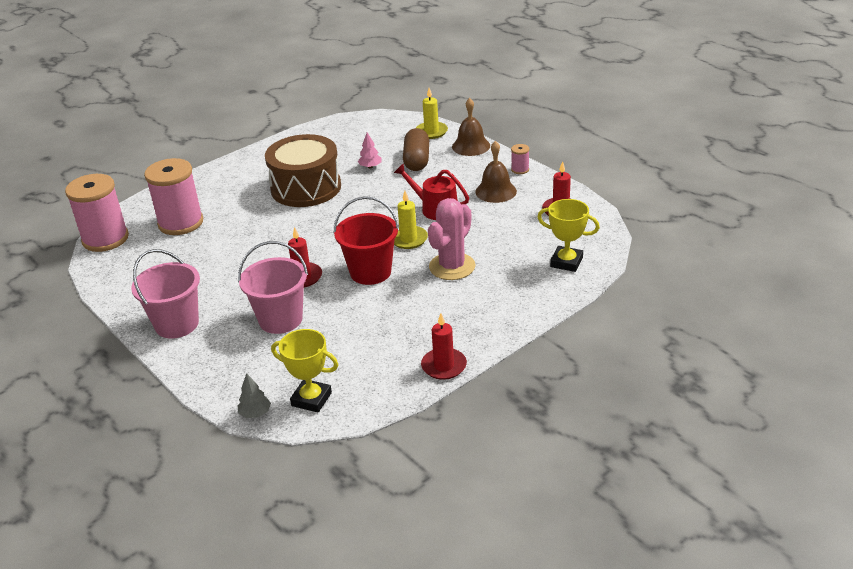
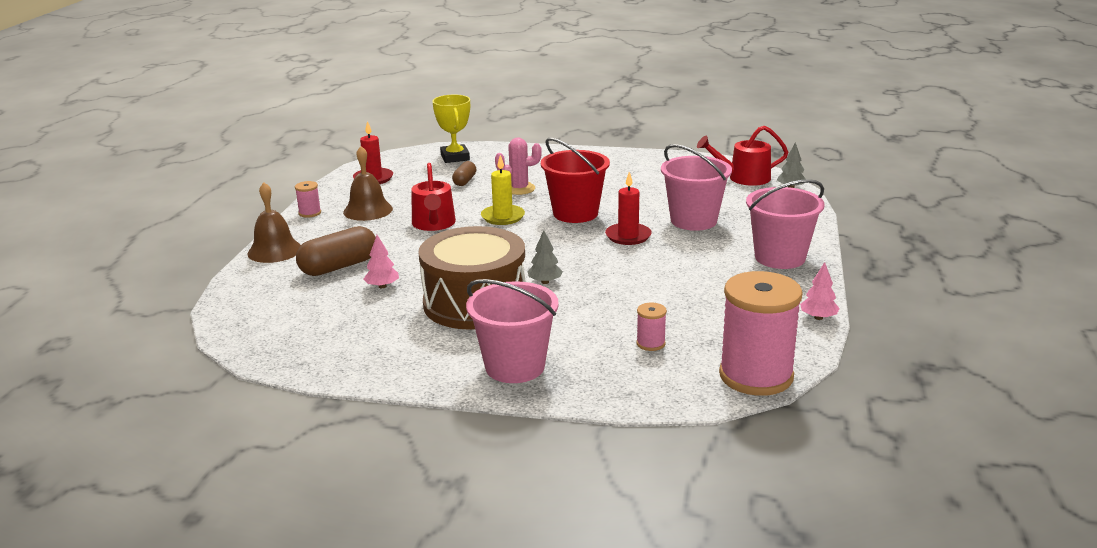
camera: 130 degrees left, 10 degrees down
pink spool [144,158,203,235] -> pink spool [636,303,667,351], size x0.42
yellow trophy [271,329,338,413] -> red watering can [697,126,788,186]
yellow candle [416,88,448,139] -> none
red candle [421,313,467,380] -> none
pink cactus [428,198,475,280] -> pink cactus [495,137,542,195], size x0.66
none -> brown capsule [452,161,476,186]
none -> pink bucket [466,279,559,383]
none -> grey tree [527,230,563,284]
none -> pink tree [800,262,840,320]

